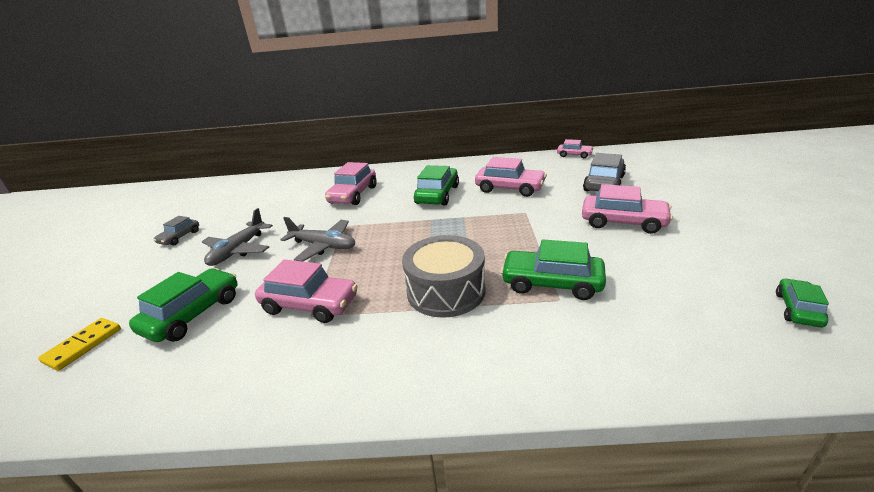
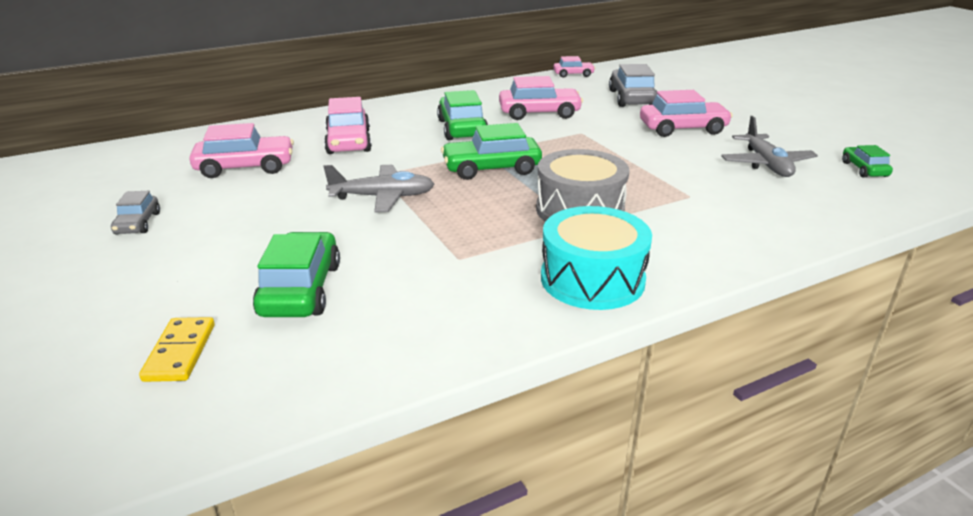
camera: 30 degrees left, 0 degrees up
grey plane [202,208,273,266] -> grey plane moved to [721,116,818,177]
pink car [255,259,358,323] -> pink car moved to [189,123,294,178]
green car [500,240,606,300] -> green car moved to [441,123,542,180]
none -> turquoise drum [541,206,652,310]

